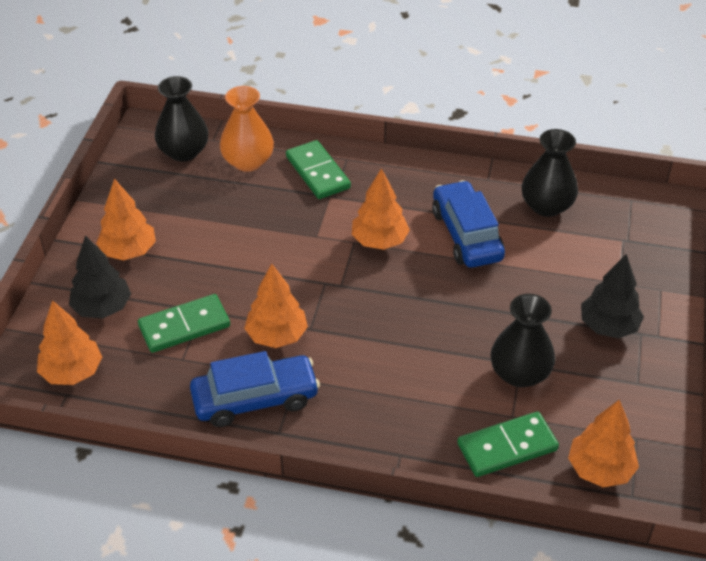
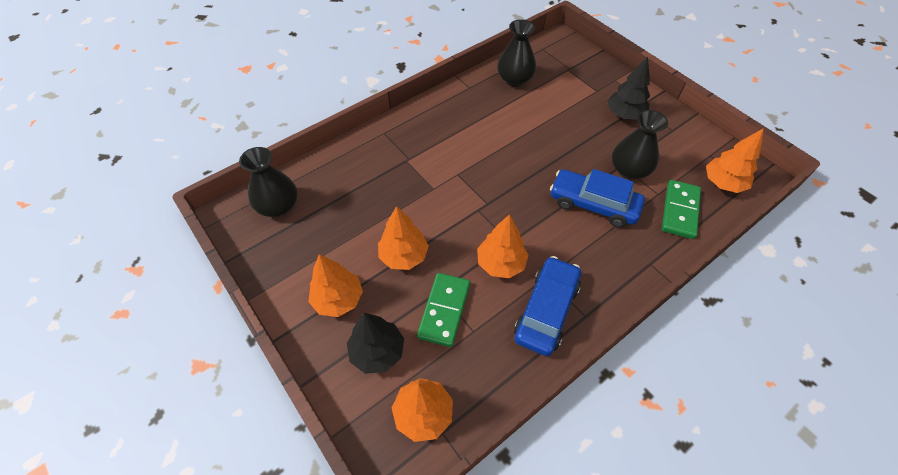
camera: 50 degrees left, 10 degrees up
orange vase [220,86,274,172] -> none
green domino [286,140,351,199] -> none
orange tree [351,168,410,250] -> orange tree moved to [378,206,429,270]
blue car [432,180,505,268] -> blue car moved to [550,169,645,228]

